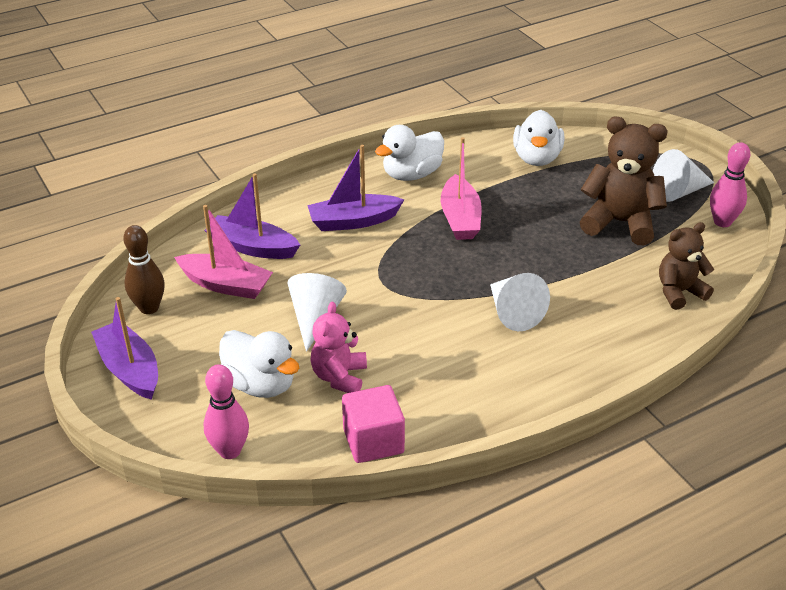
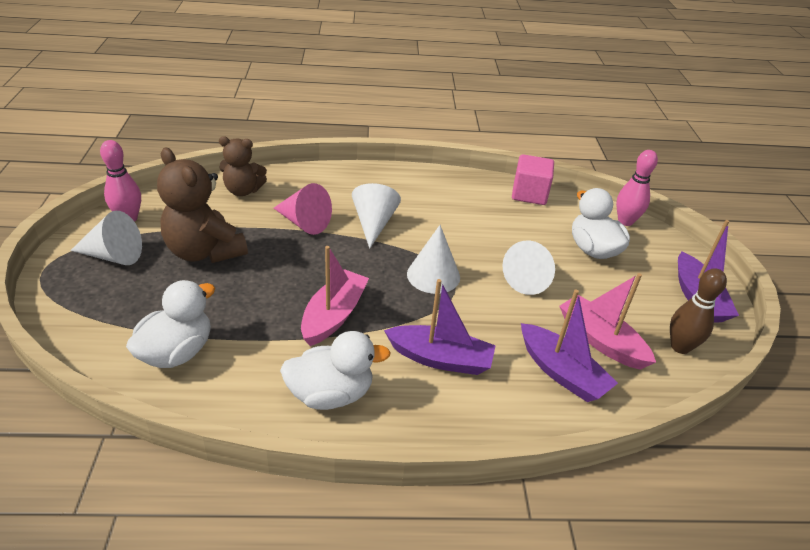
camera: 155 degrees left, 0 degrees up
pink teddy bear [310,302,367,393] -> none
none -> pink cone [274,183,332,235]
none -> white cone [407,225,460,294]

